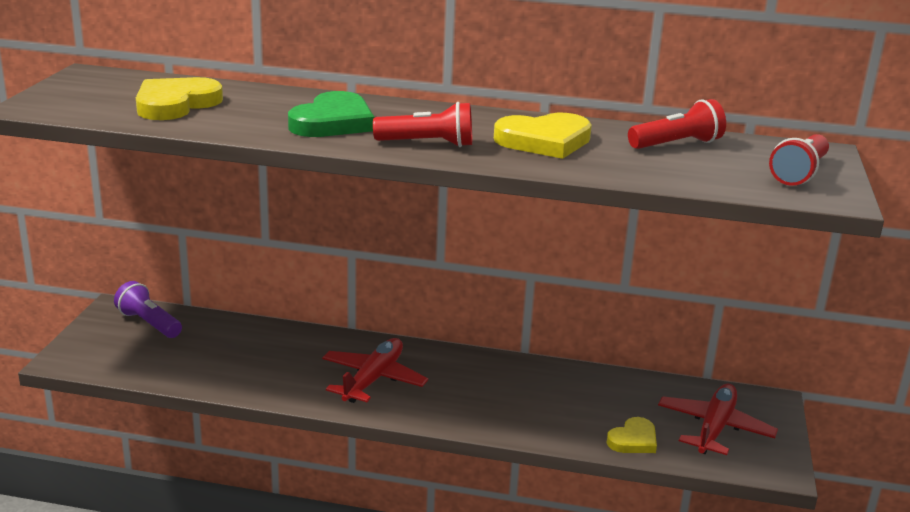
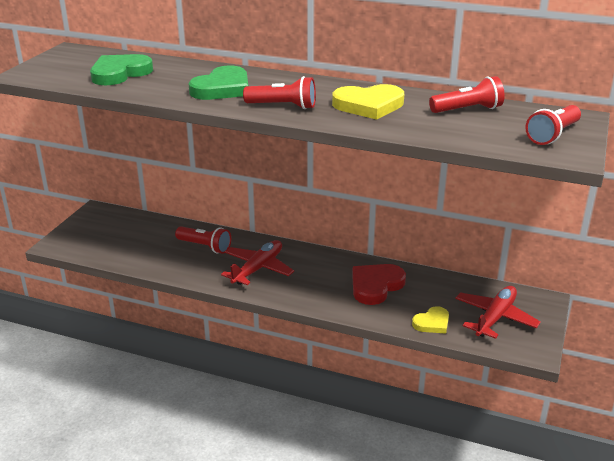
camera: 10 degrees right, 5 degrees up
purple flashlight [114,281,182,338] -> none
yellow heart [136,77,223,120] -> green heart [90,54,153,85]
none -> red flashlight [175,226,231,253]
none -> red heart [352,264,406,305]

